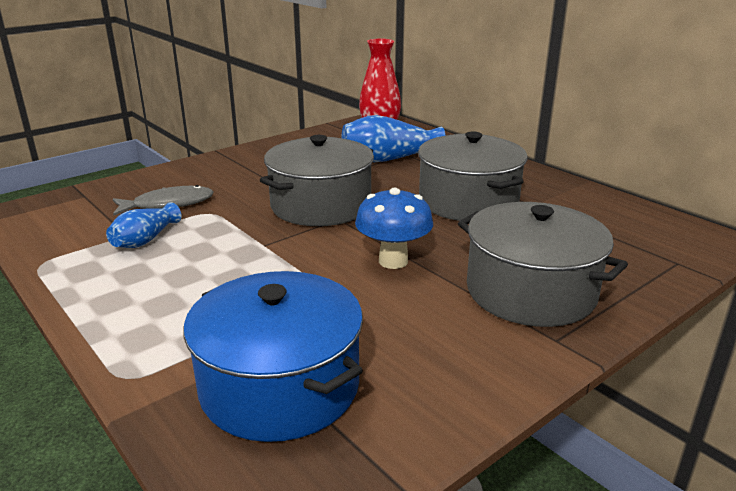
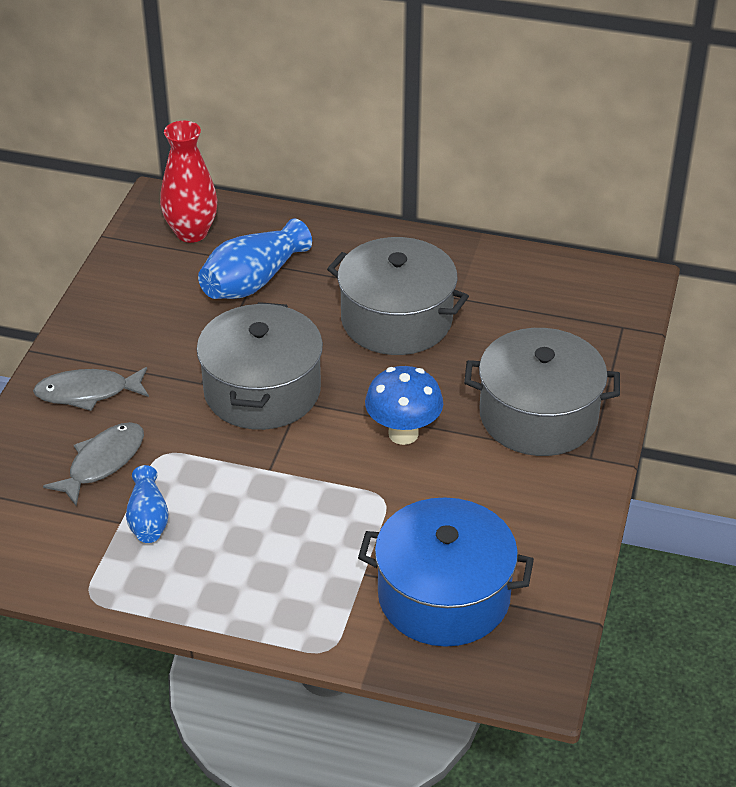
camera: 35 degrees left, 15 degrees up
none -> grey fish [33,367,149,411]

